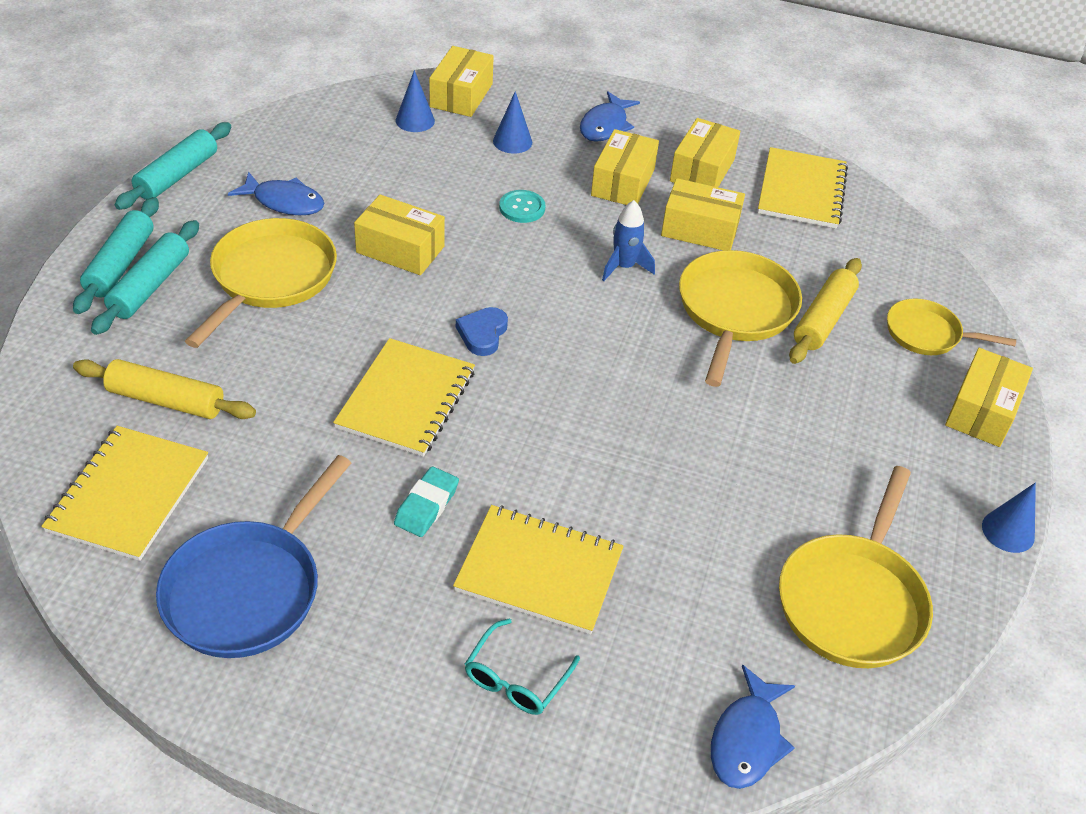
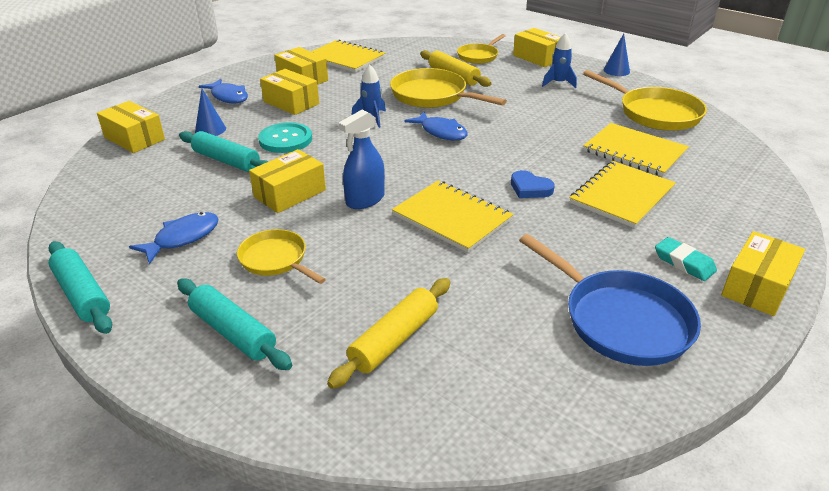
camera: 65 degrees left, 10 degrees down
yellow notebook [41,426,208,561] -> yellow notebook moved to [583,123,689,177]
turquoise rolling pin [73,197,159,314] -> turquoise rolling pin moved to [179,131,269,172]
yellow pan [185,218,337,348] -> yellow pan [237,229,326,284], size x0.61
turquoise eraser [394,466,459,537] -> turquoise eraser moved to [655,237,717,281]
blue cone [396,70,435,132] -> none
blue heart [456,307,508,356] -> blue heart moved to [511,170,555,198]
turquoise glasses [465,618,580,715] -> none
turquoise button [499,190,545,223] -> turquoise button [258,122,312,153], size x1.54
yellow box [661,178,745,251] -> yellow box moved to [721,231,805,316]
blue fish [711,665,795,789] -> blue fish moved to [405,112,468,140]
none -> blue spray bottle [338,110,385,209]
none -> blue rocket [542,33,577,88]

